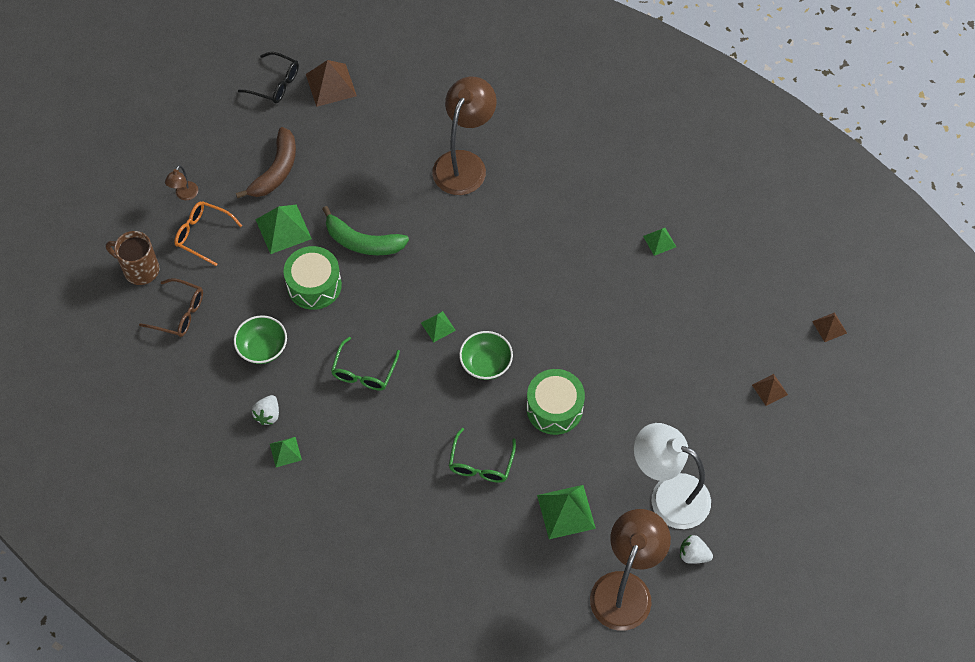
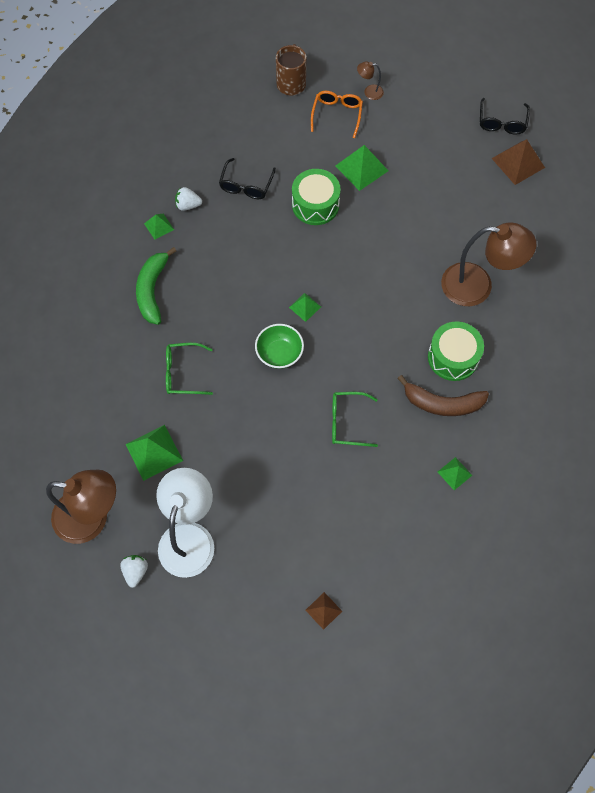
camera: 75 degrees right, 5 degrees up
brown glasses [139,278,203,337] -> none
green bowl [234,315,287,364] -> black glasses [219,158,276,199]
brown banana [236,127,296,199] -> brown banana moved to [397,375,489,416]
green banana [322,206,409,255] -> green banana moved to [136,247,176,325]
green glasses [331,337,400,391] -> green glasses moved to [332,392,378,447]
green drum [526,369,585,435] -> green drum moved to [428,321,484,381]
brown pyramid [812,312,847,342] -> none

